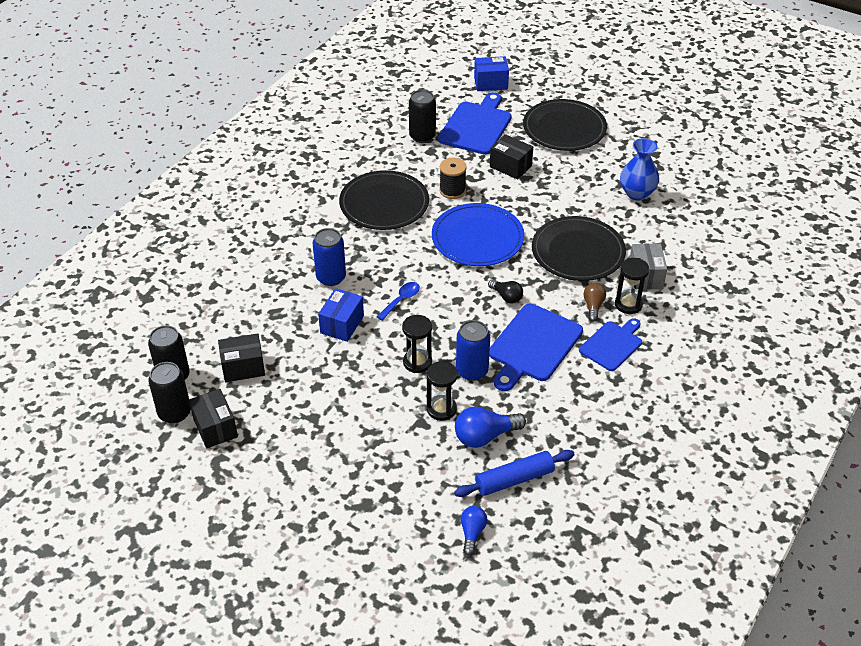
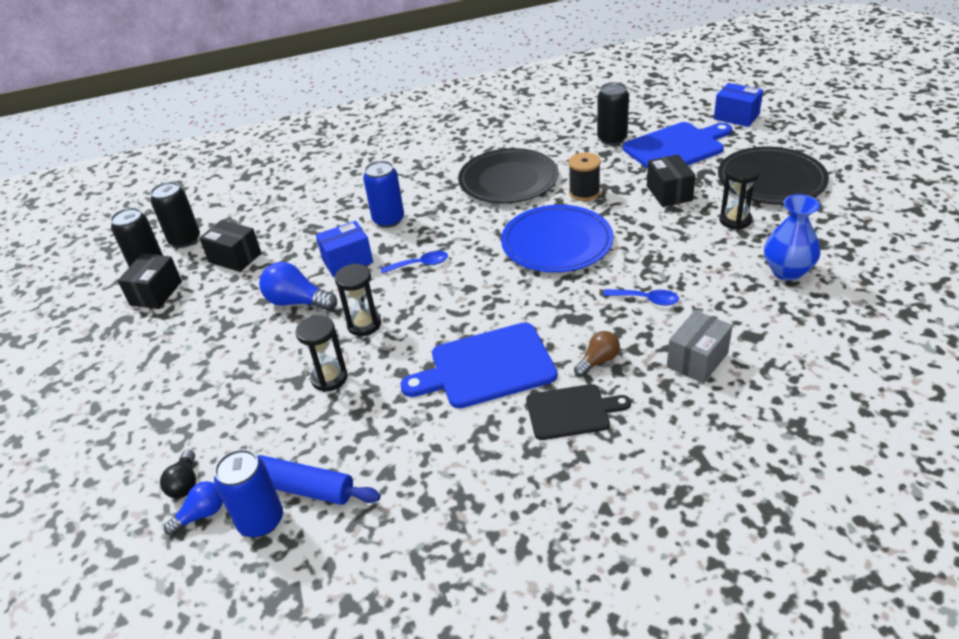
camera: 45 degrees right, 5 degrees down
blue light bulb [455,407,526,448] -> blue light bulb moved to [259,262,337,311]
blue can [456,320,490,381] -> blue can moved to [214,449,283,537]
black light bulb [488,279,523,303] -> black light bulb moved to [160,450,196,498]
black plate [532,216,626,281] -> blue spoon [603,289,679,306]
blue cutting board [579,318,642,371] -> black cutting board [526,384,631,440]
black hourglass [615,258,650,314] -> black hourglass moved to [719,161,760,230]

